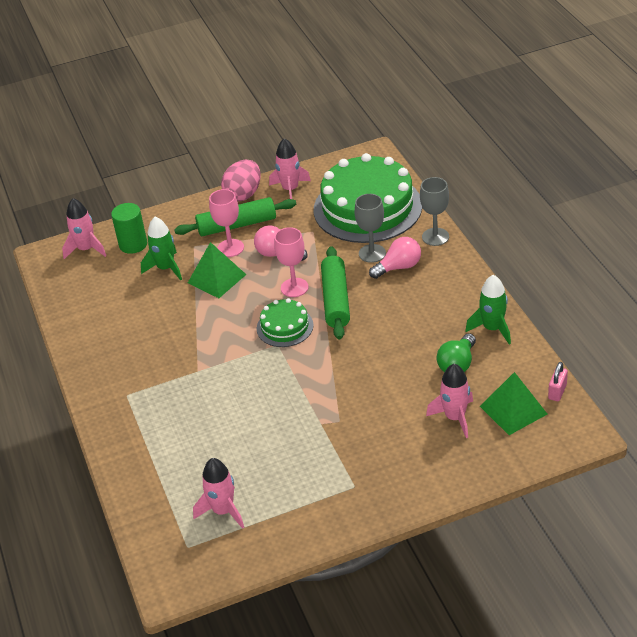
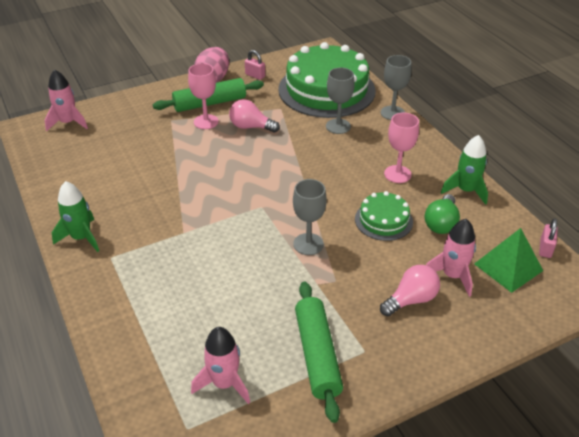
camera: 10 degrees left, 0 degrees up
green cylinder [111,203,147,254] -> none
green rocket [141,217,182,281] -> green rocket moved to [52,181,99,252]
green pyramid [188,242,247,298] -> none
green cake [257,298,314,347] -> green cake moved to [355,191,413,241]
pink rocket [269,138,311,199] -> pink padlock [245,50,265,80]
pink goblet [274,227,309,297] -> pink goblet moved to [384,113,419,183]
green rolling pin [321,246,350,340] -> green rolling pin moved to [295,282,343,423]
pink light bulb [369,237,421,279] -> pink light bulb moved to [380,265,440,316]
none -> grey goblet [293,179,327,255]

